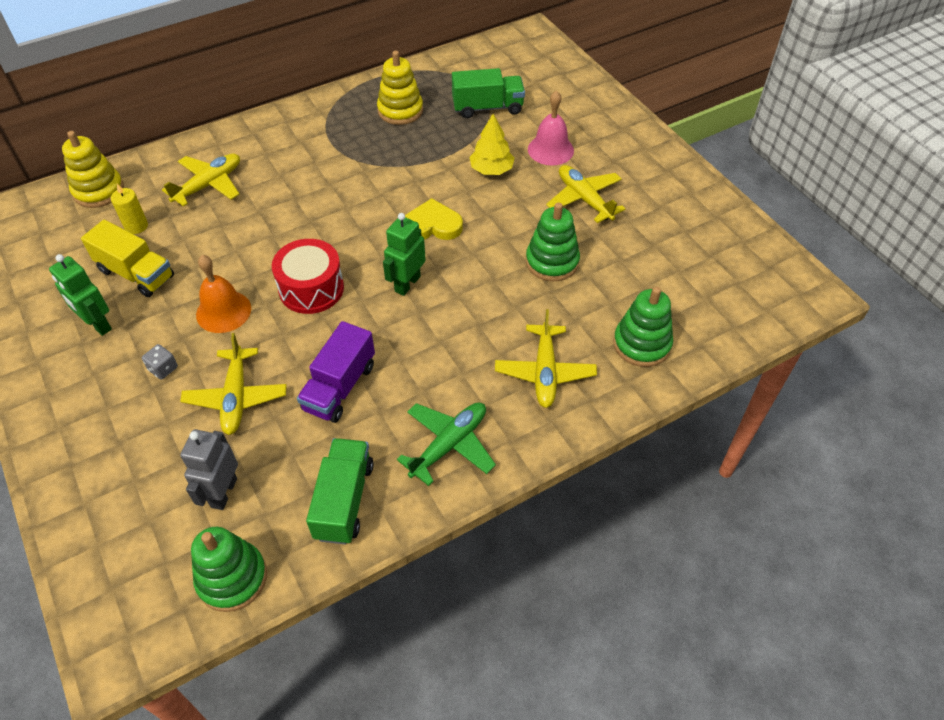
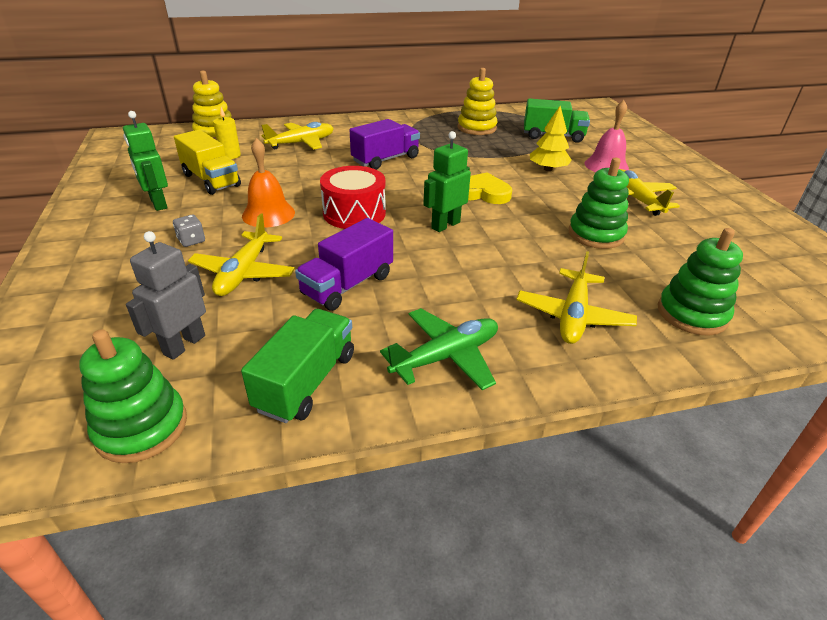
camera: 15 degrees right, 15 degrees down
none -> purple truck [350,119,420,170]

